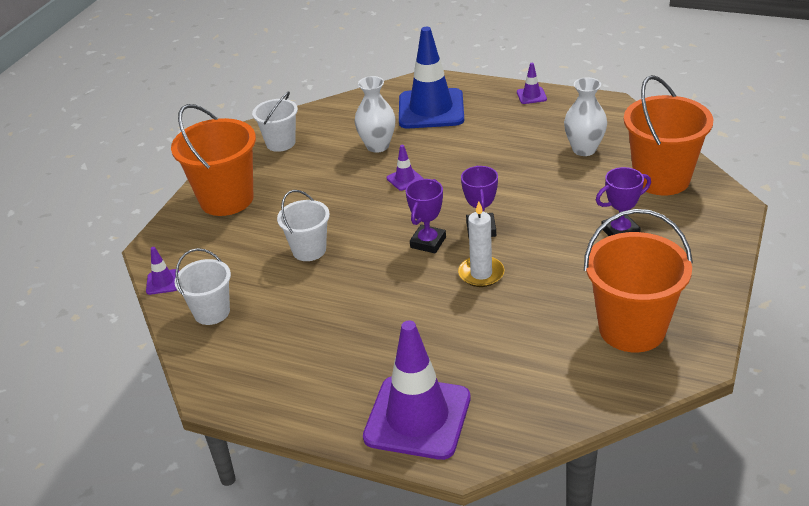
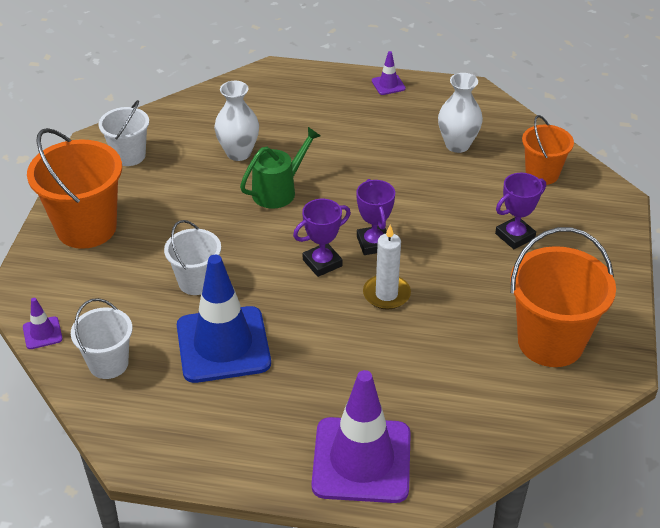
camera: 15 degrees left, 5 degrees up
purple traffic cone [387,145,424,191] -> green watering can [240,127,321,209]
blue traffic cone [399,27,464,129] -> blue traffic cone moved to [177,255,271,383]
purple trophy [406,179,446,253] -> purple trophy turned 45 degrees clockwise [293,199,351,277]
orange bucket [624,75,714,195] -> orange bucket [522,115,574,185], size x0.59

